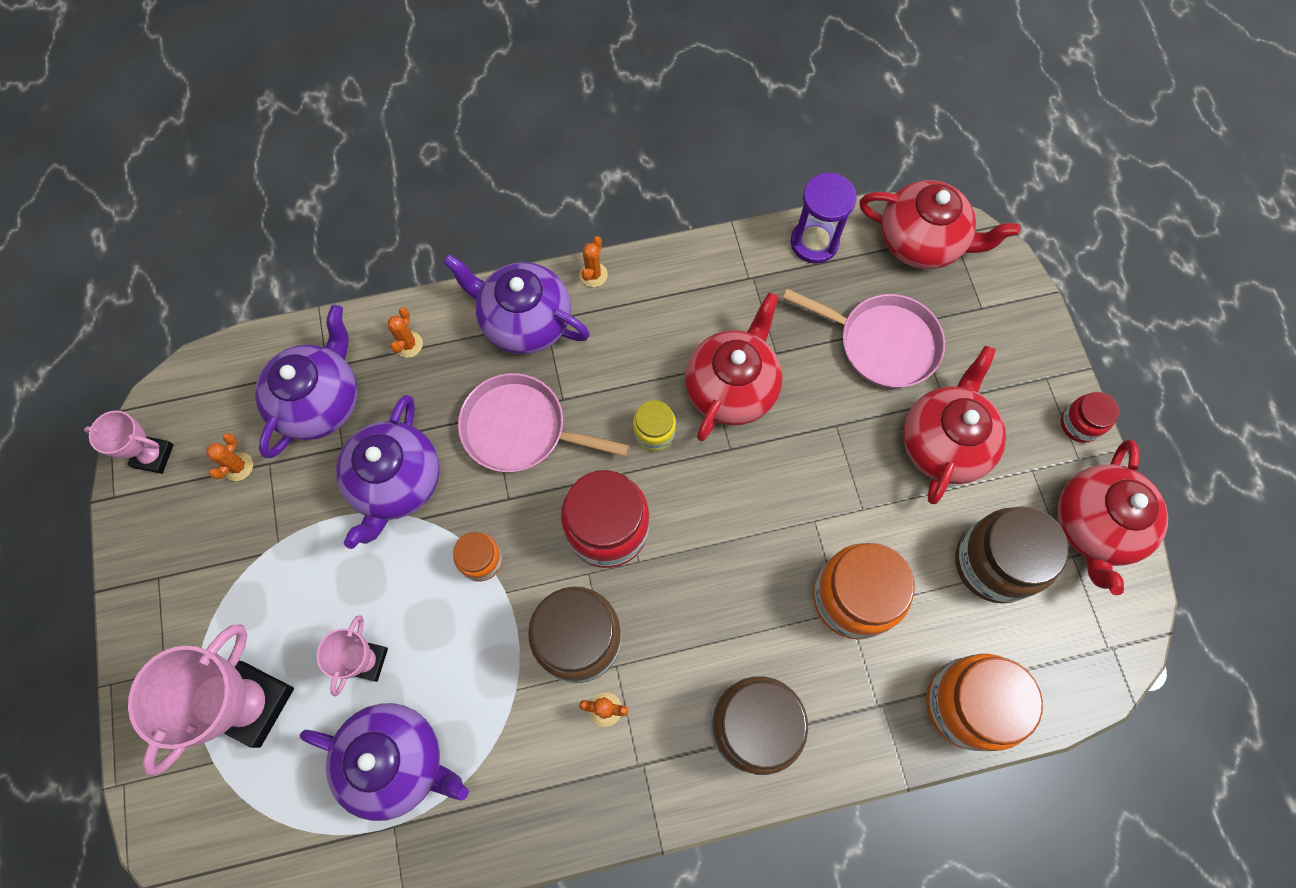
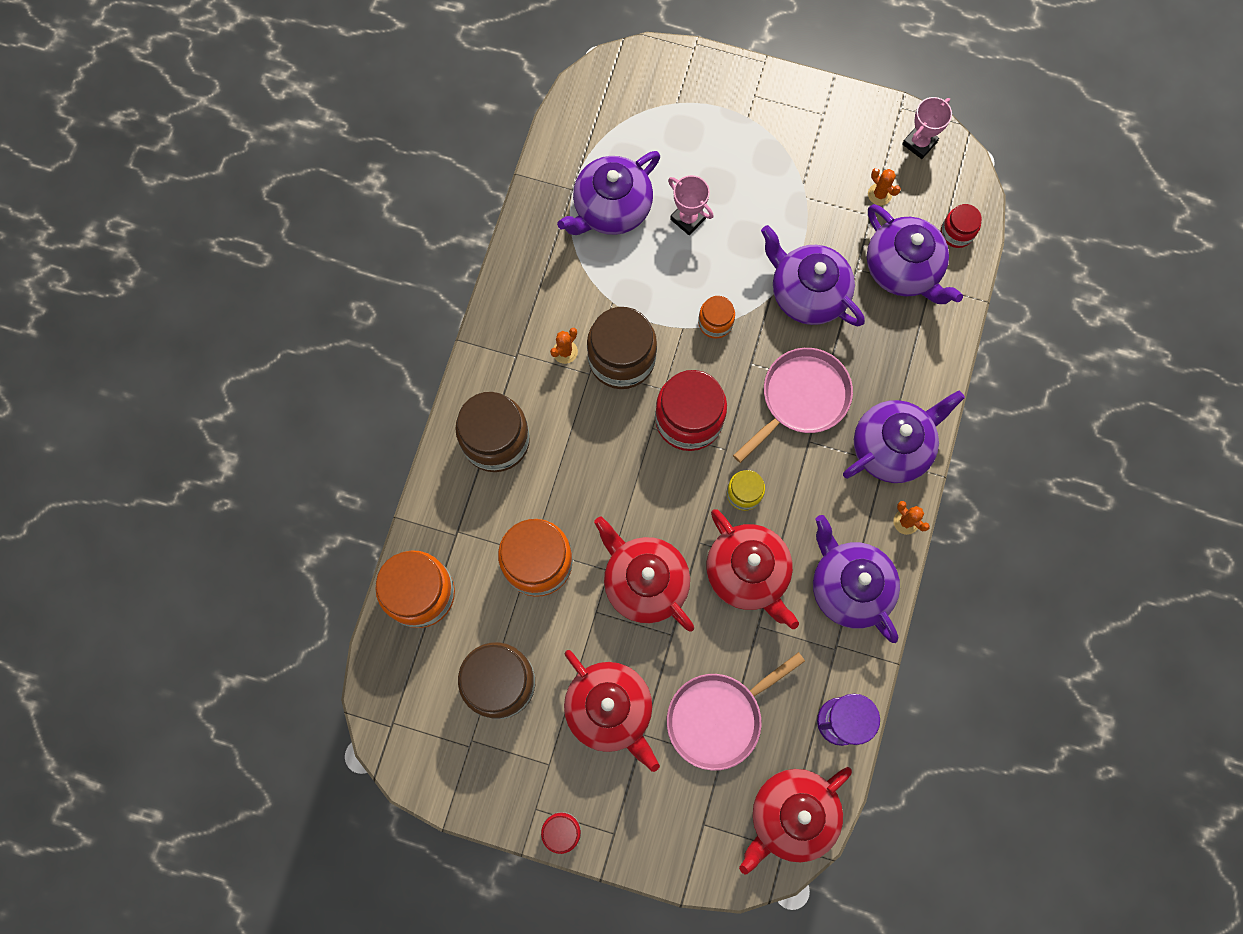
camera: 120 degrees right, 5 degrees up
pink trophy [128,624,294,776] -> none
orange cactus [387,307,423,357] -> none
red teapot [1057,440,1168,595] -> red teapot moved to [594,517,694,632]
none -> purple teapot [813,515,900,643]
none -> red jar [941,204,982,248]

